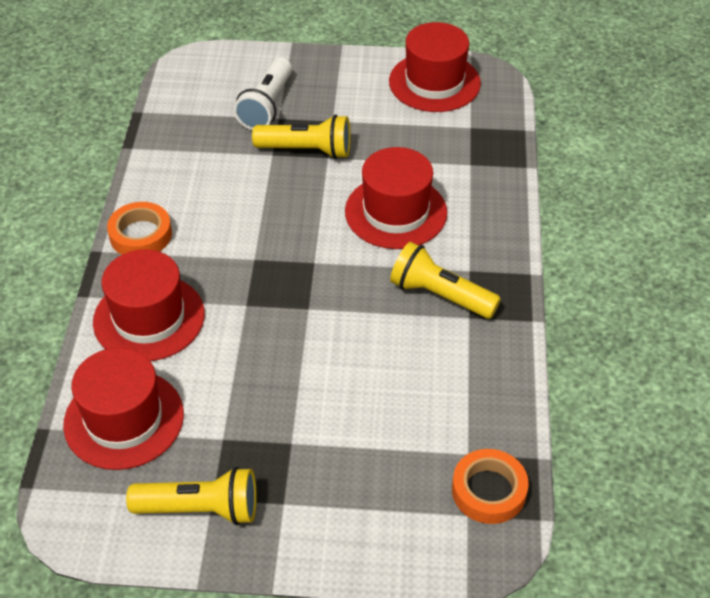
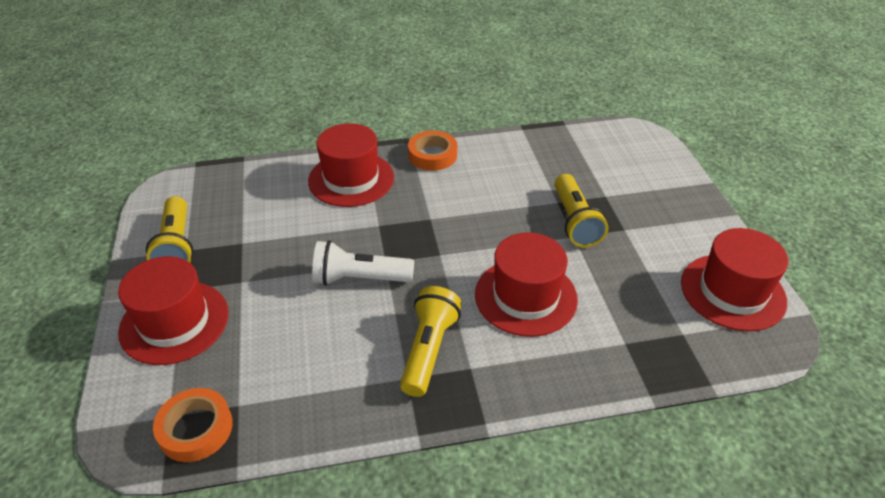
camera: 75 degrees right, 5 degrees down
red hat [63,348,184,470] -> red hat moved to [118,256,229,365]
white flashlight [234,58,292,130] -> white flashlight moved to [312,240,414,285]

